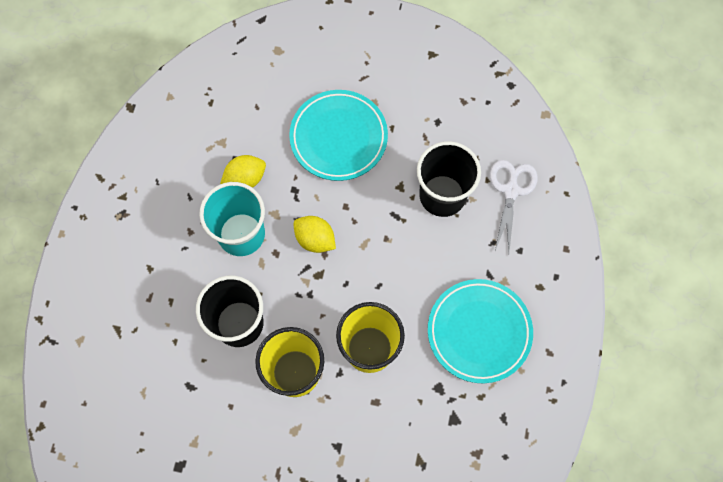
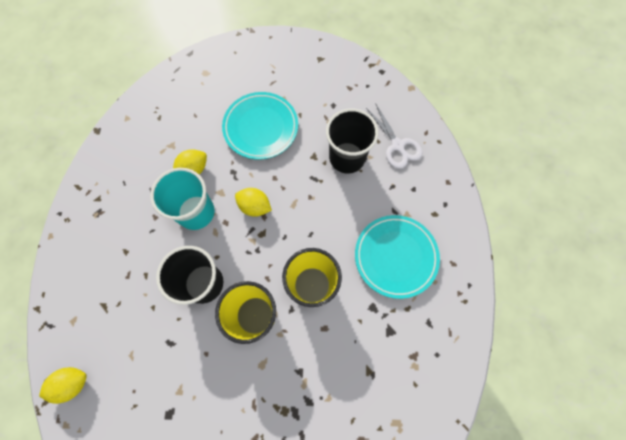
camera: 10 degrees left, 0 degrees up
white scissors [490,160,538,252] -> white scissors turned 150 degrees clockwise [366,103,422,169]
none -> yellow lemon [39,367,87,404]

